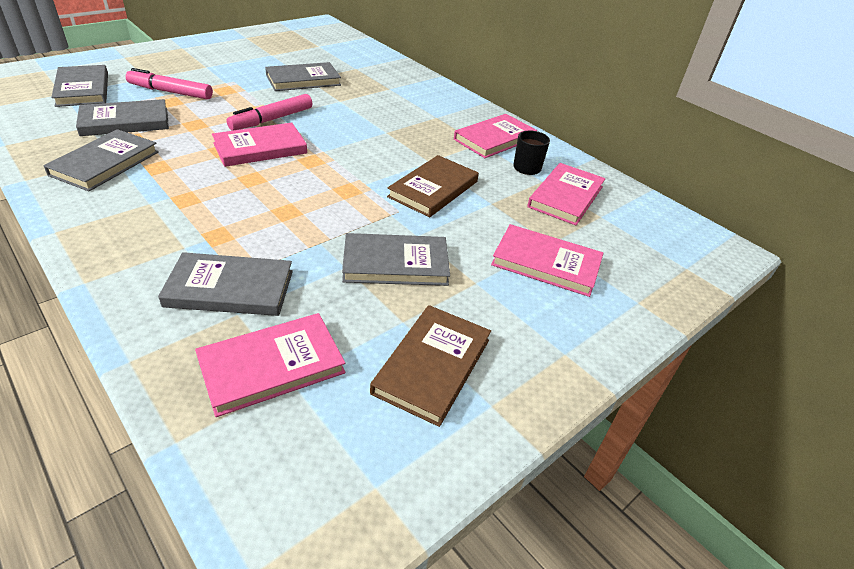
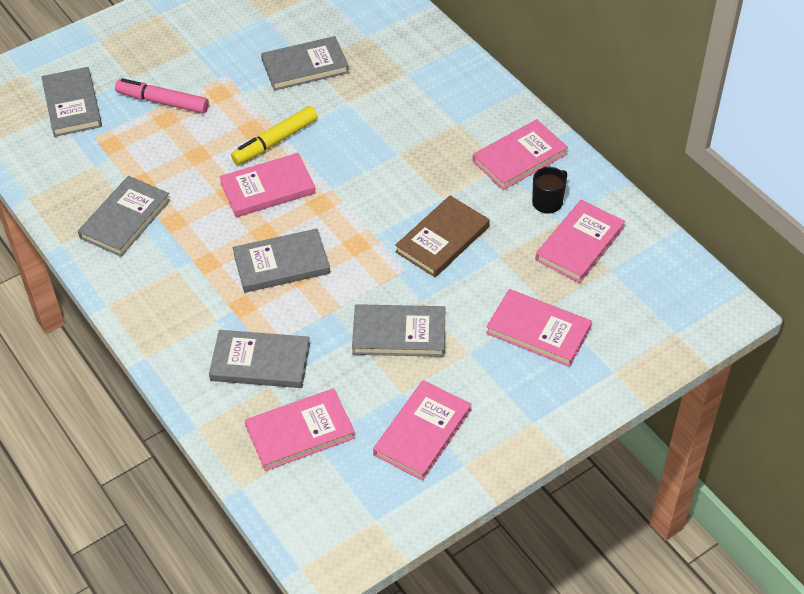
camera: 10 degrees right, 10 degrees up
grey book [76,99,169,136] -> grey book moved to [233,229,330,293]
pink marker [227,94,312,131] -> yellow marker [231,106,318,165]
brown book [370,305,491,427] -> pink book [373,380,471,481]

